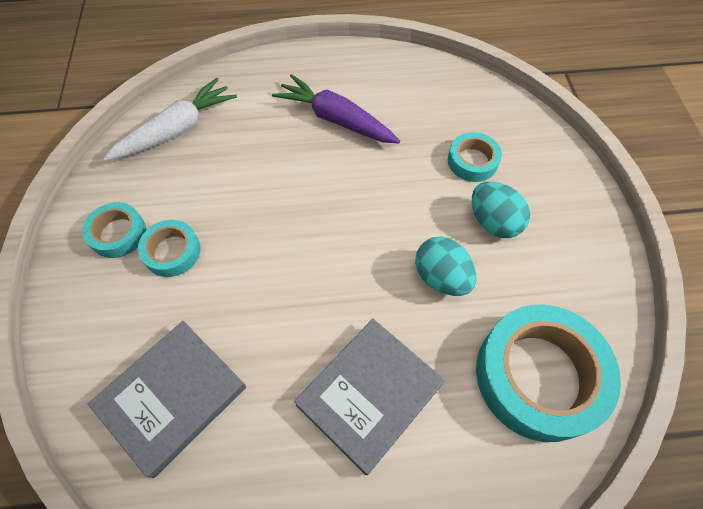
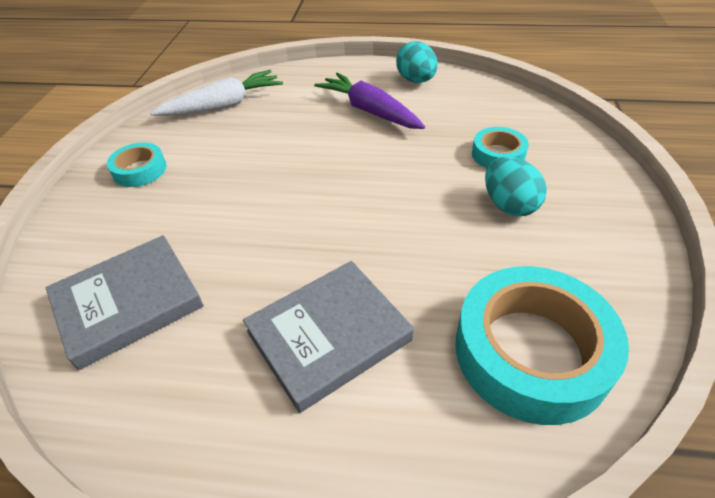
camera: 15 degrees right, 15 degrees down
turquoise tape [138,220,200,277] -> none
turquoise egg [415,237,476,296] -> turquoise egg moved to [396,41,438,83]

